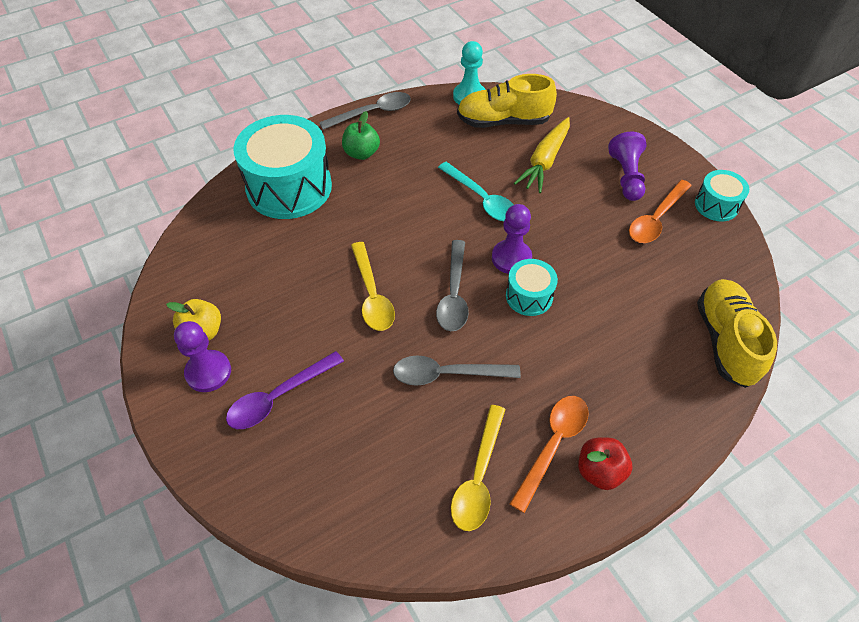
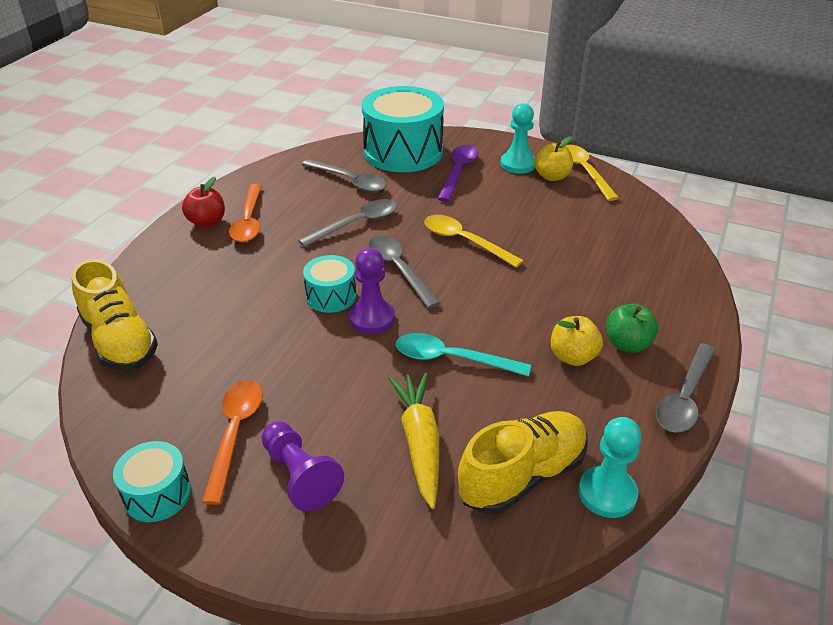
camera: 145 degrees right, 15 degrees down
purple pawn [174,321,231,392] -> turquoise pawn [501,103,535,174]
turquoise drum [233,115,332,219] -> turquoise drum moved to [362,86,444,172]
yellow spoon [451,405,506,531] -> yellow spoon moved to [566,145,619,201]
none -> grey spoon [301,159,386,192]
none -> yellow apple [551,316,603,366]

